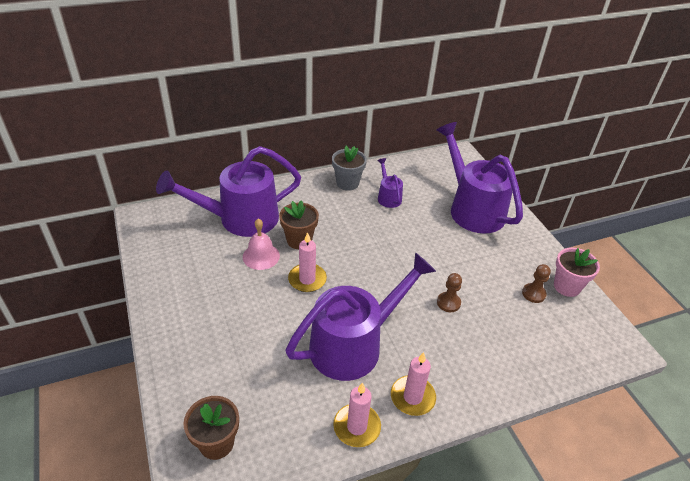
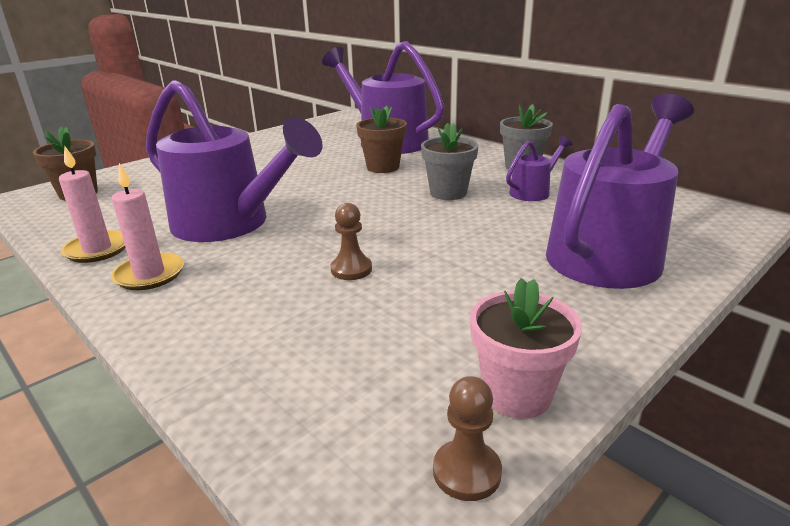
camera: 70 degrees right, 15 degrees down
pink bell [243,218,280,270] -> none
pink candle [288,232,327,292] -> none
brown pawn [522,264,551,303] -> brown pawn moved to [433,376,502,501]
none -> grey flower pot [421,123,479,200]

